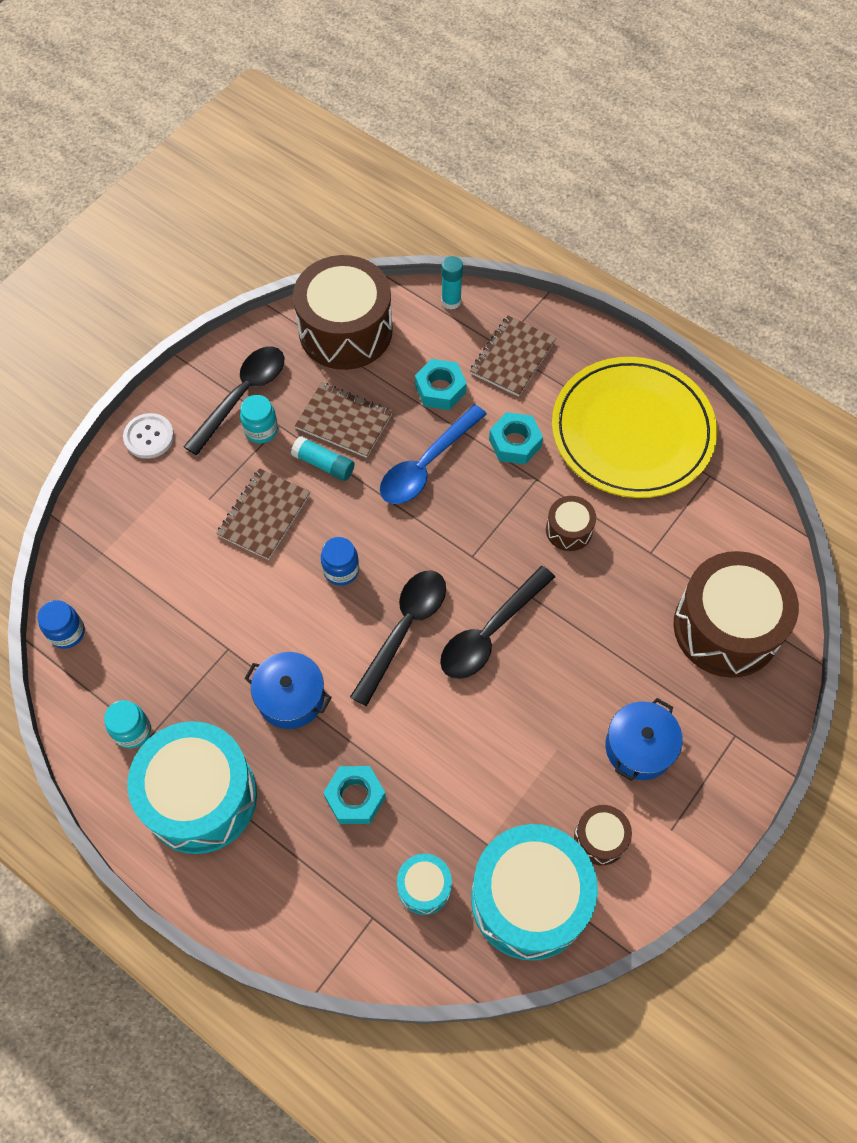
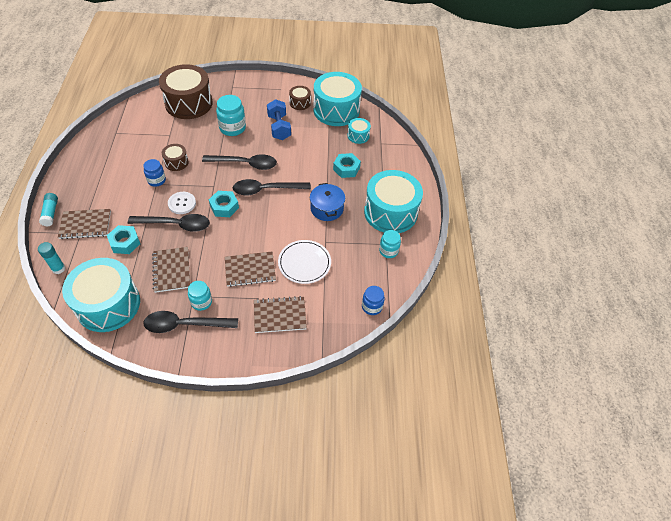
camera: 130 degrees left, 10 degrees down
white button [123,413,174,459] -> white button moved to [168,192,196,214]
turquoise glue stick [291,436,354,481] -> turquoise glue stick moved to [39,193,58,227]
brown drum [293,255,393,370] -> turquoise drum [62,258,140,332]
blue jar [321,537,359,586] -> blue jar moved to [143,159,166,187]
blue spoon [380,404,487,504] -> black spoon [128,214,210,232]
turquoise nut [489,412,543,465] -> turquoise nut moved to [209,191,239,217]
yellow plate [552,357,717,498] -> none
blue pot [606,698,683,781] -> none
none -> turquoise jar [216,95,246,136]
none -> brown notebook [254,296,307,333]
none -> blue dumbbell [267,99,291,140]
none -> white plate [278,240,331,284]

